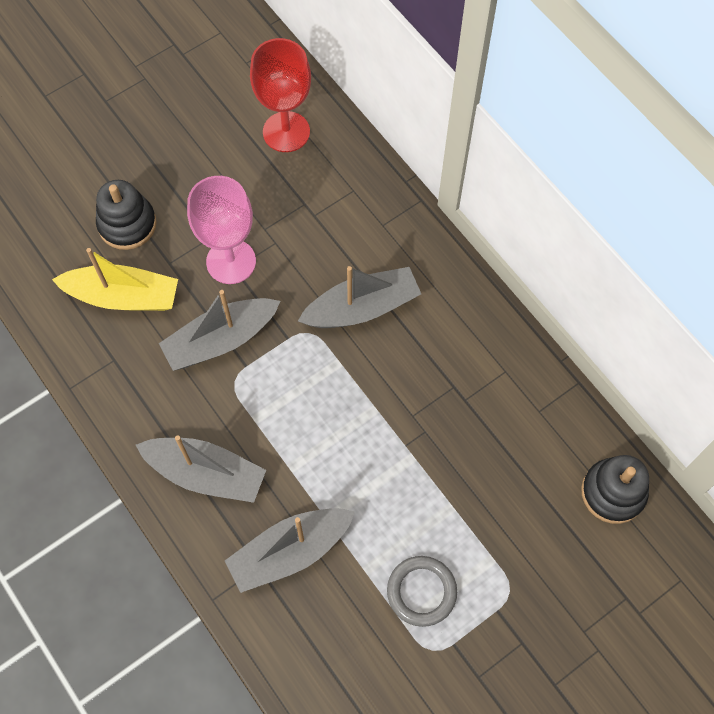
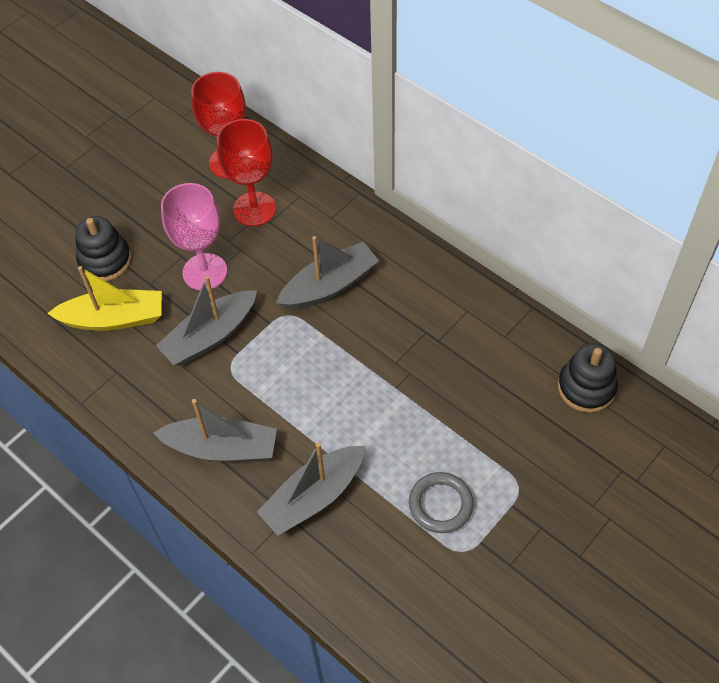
camera: 10 degrees left, 10 degrees down
none -> red goblet [217,119,276,226]

